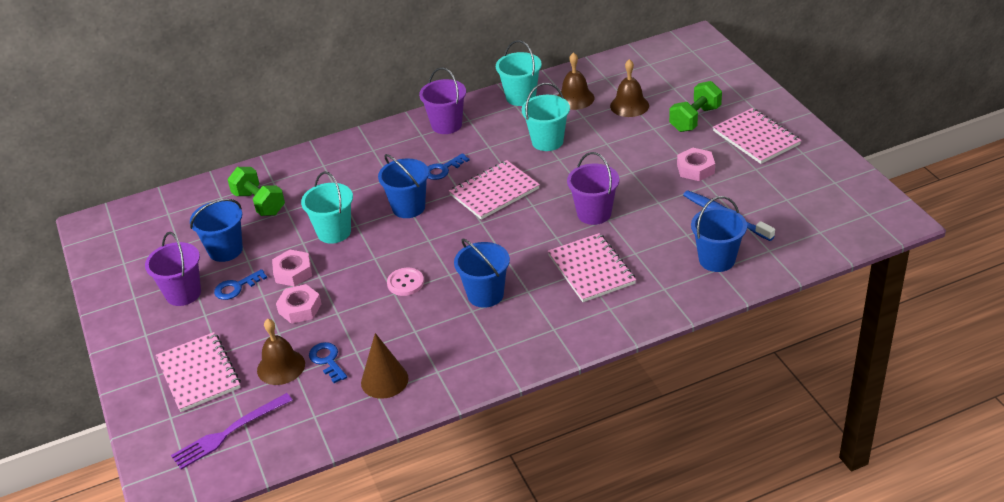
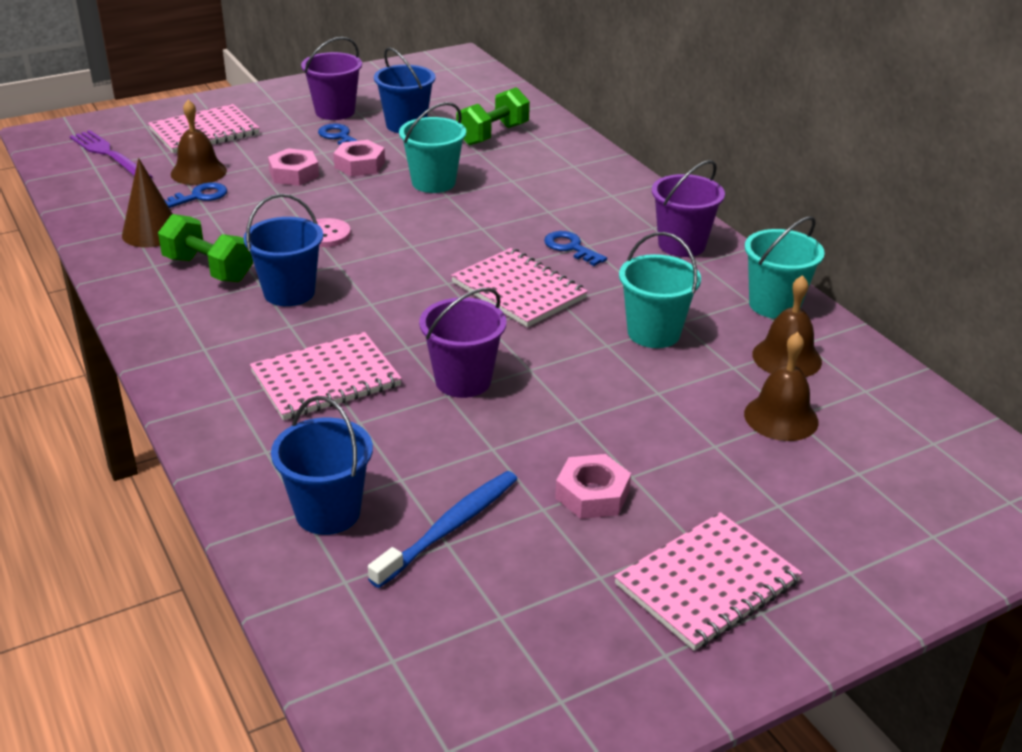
camera: 80 degrees right, 5 degrees down
blue bucket [378,154,429,218] -> none
green dumbbell [669,81,722,132] -> green dumbbell moved to [158,214,253,282]

